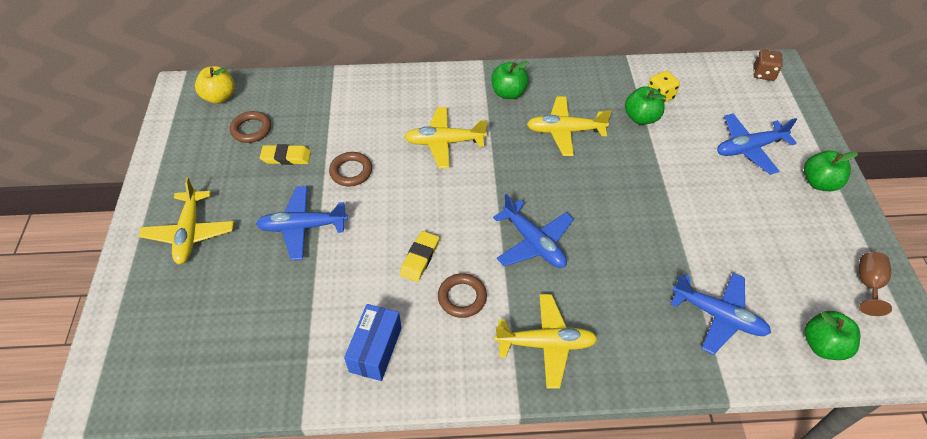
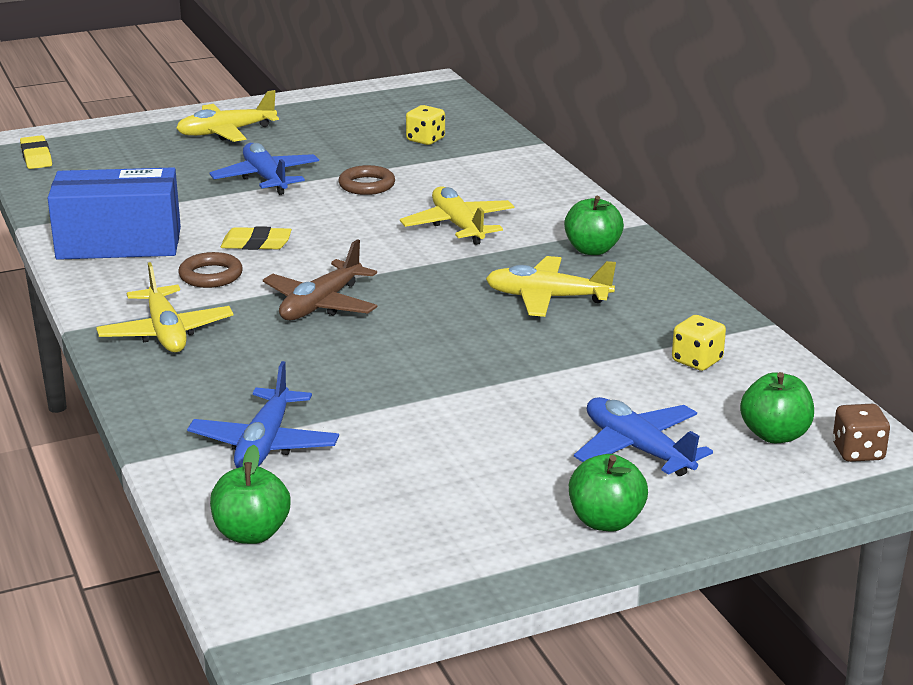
camera: 70 degrees right, 25 degrees down
yellow apple [195,66,235,104] -> none
brown ring [230,111,271,143] -> none
yellow eraser [260,144,311,165] -> yellow eraser moved to [20,135,52,169]
blue box [344,304,402,381] -> blue box [48,167,181,260], size x1.65
blue plane [493,193,574,268] -> brown plane [263,239,377,320]
yellow plane [527,97,612,156] -> yellow plane turned 60 degrees counterclockwise [486,256,616,317]
green apple [625,86,666,125] -> green apple moved to [740,372,814,443]
brown goblet [859,252,892,316] -> none
none -> yellow dice [406,105,445,145]

